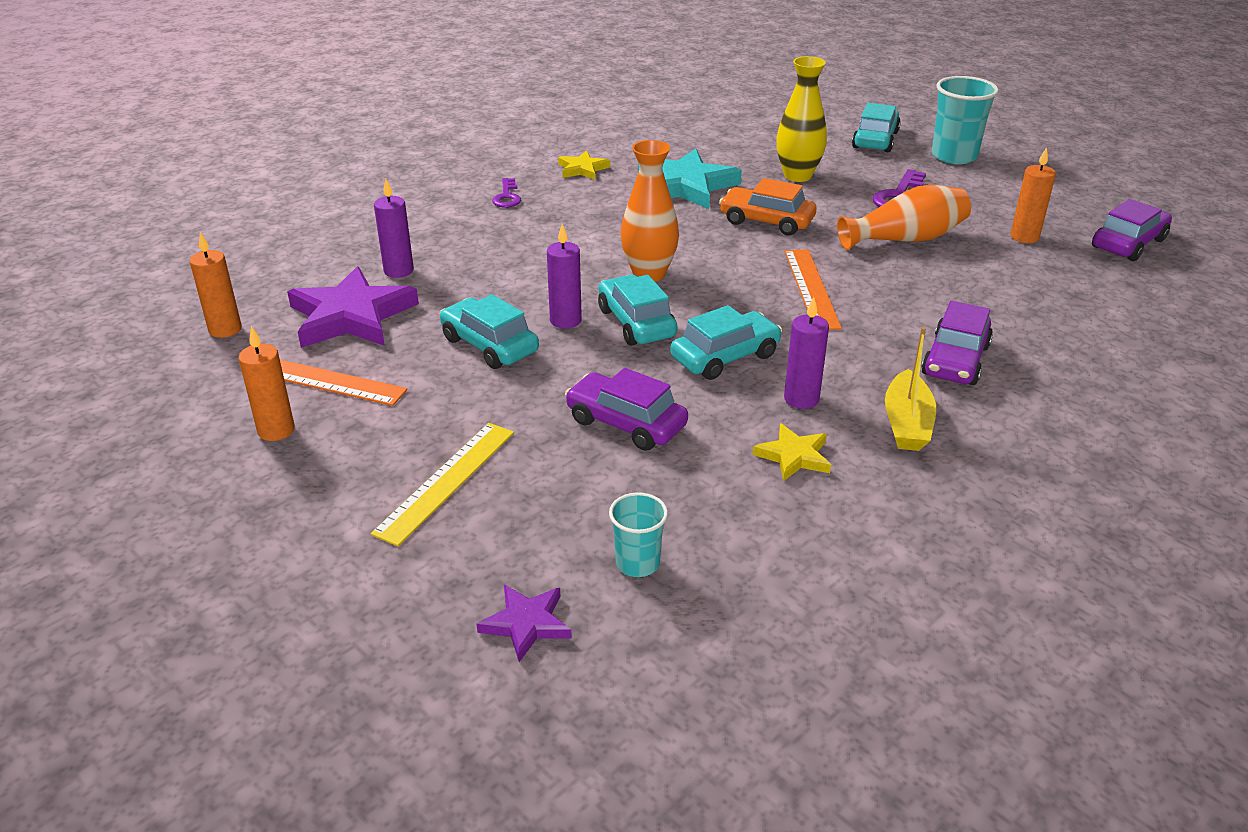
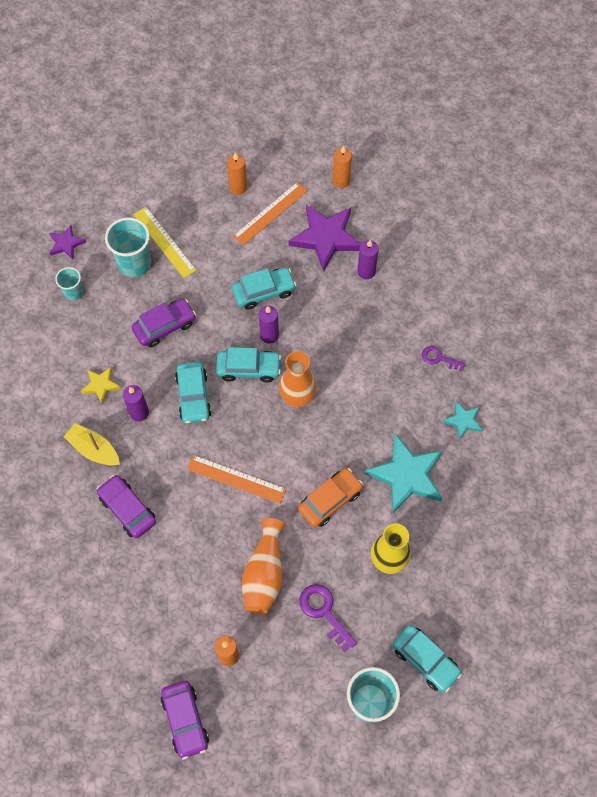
camera: 115 degrees right, 30 degrees up
yellow star [558,151,610,180] -> turquoise star [443,401,483,440]
none -> turquoise cup [105,217,151,277]

